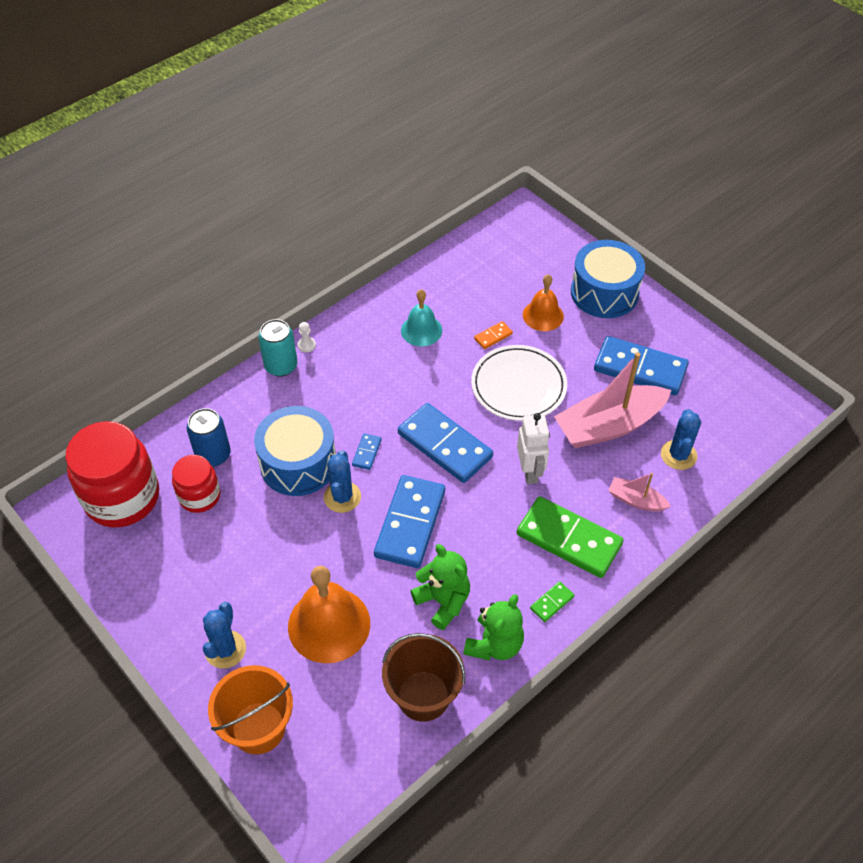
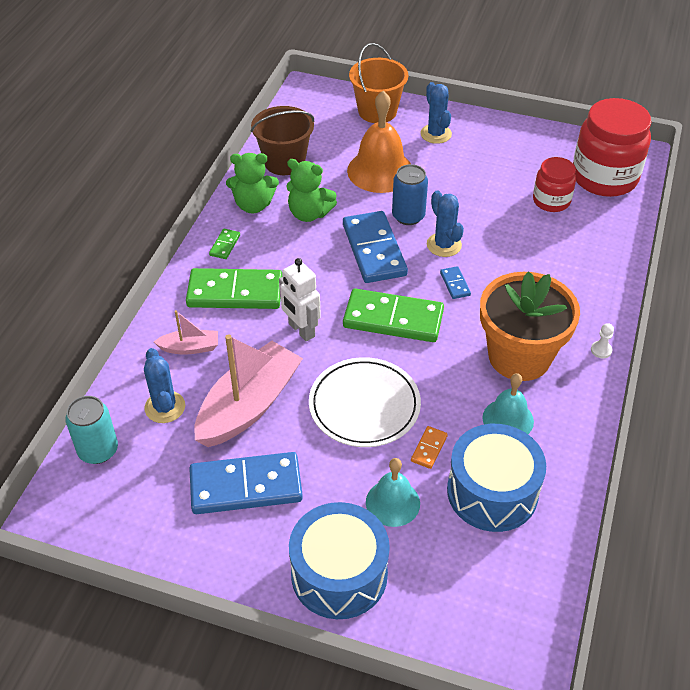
camera: 150 degrees right, 5 degrees down
blue can [187,408,231,467] -> blue can moved to [392,164,428,225]
blue drum [254,406,336,496] -> blue drum moved to [447,424,546,532]
turquoise can [258,319,297,377] -> turquoise can moved to [65,396,118,464]
blue domino [398,403,493,483] -> green domino [343,288,444,342]
green teddy bear [464,594,524,661] -> green teddy bear turned 90 degrees counterclockwise [226,153,279,213]
orange bell [523,274,564,331] -> turquoise bell [366,458,420,527]
none -> orange flower pot [480,271,580,381]

